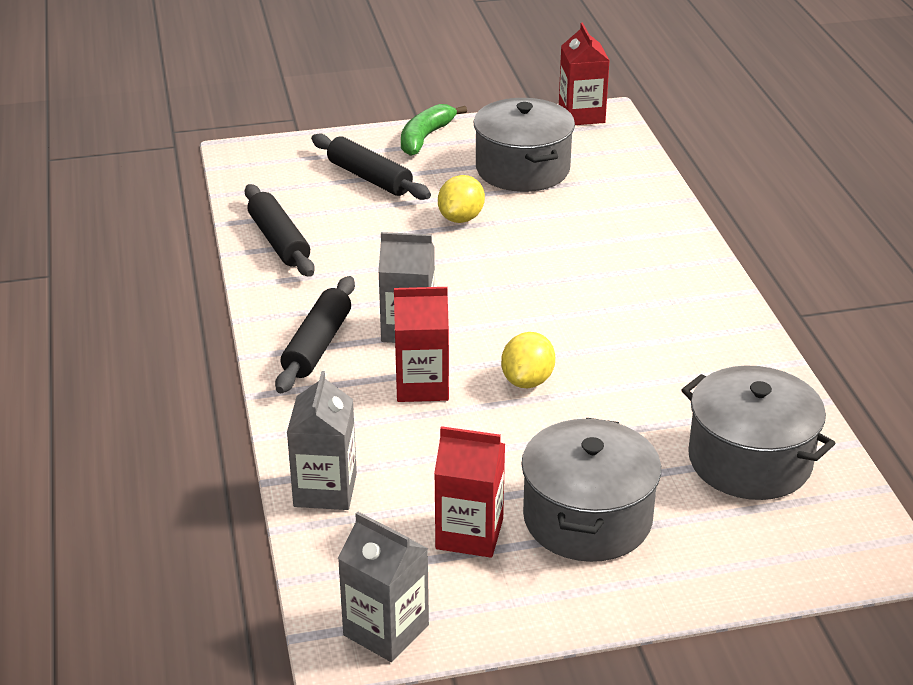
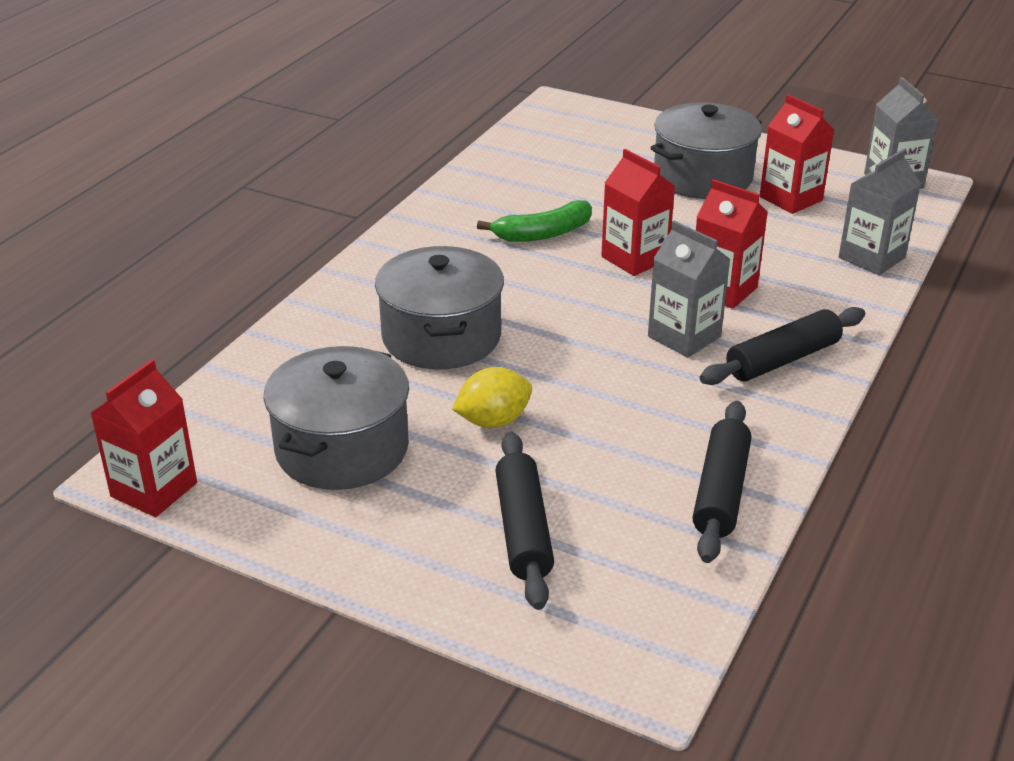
camera: 140 degrees left, 0 degrees up
green banana [401,104,467,156] -> green banana moved to [477,200,592,242]
yellow lemon [501,332,555,388] -> red carton [601,149,675,276]
grey pot [681,365,835,500] -> grey pot moved to [375,246,504,369]

